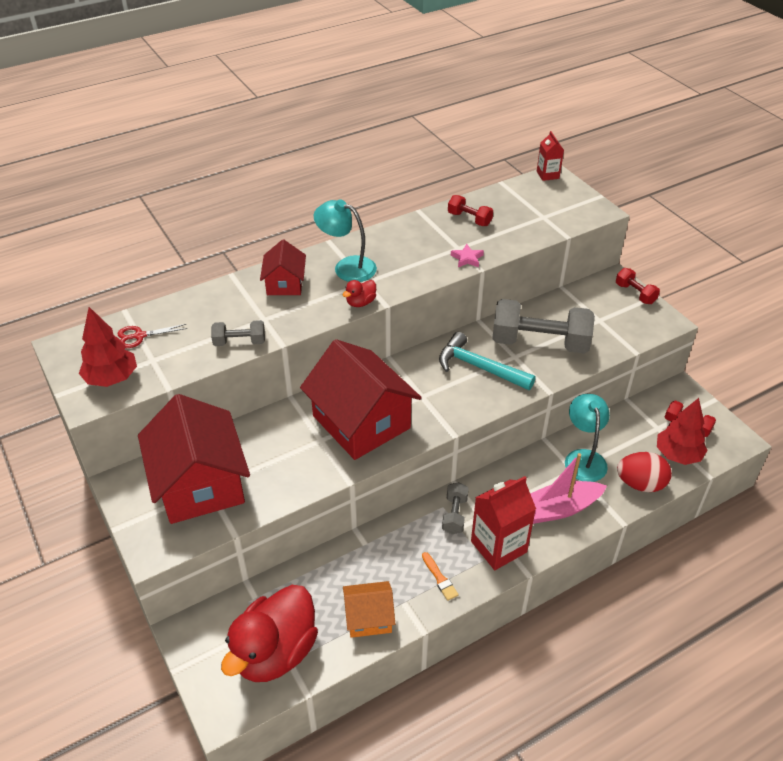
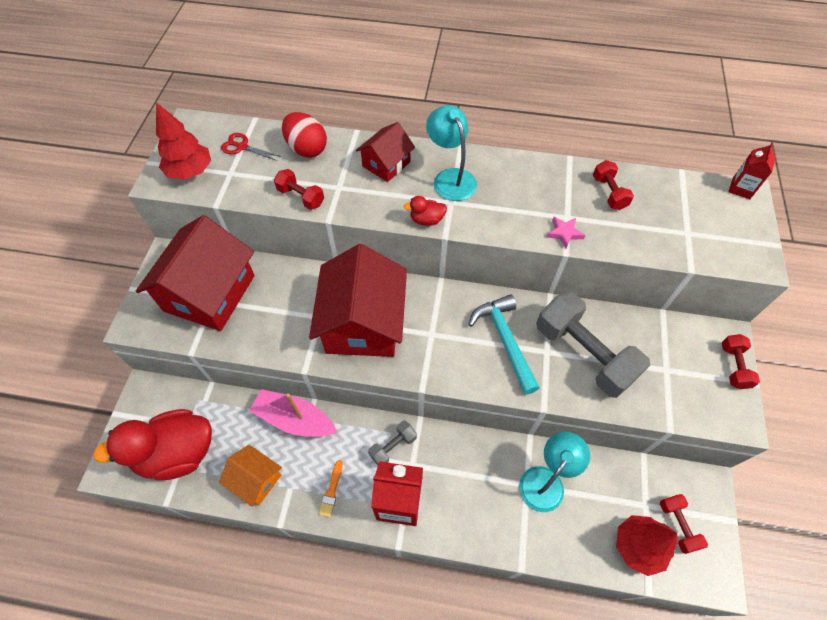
camera: 40 degrees right, 15 degrees up
grey dumbbell [211,320,265,346] -> red dumbbell [274,169,324,210]
pink boat [530,453,607,524] -> pink boat moved to [249,389,337,437]
red egg [617,452,672,492] -> red egg moved to [282,112,327,158]

